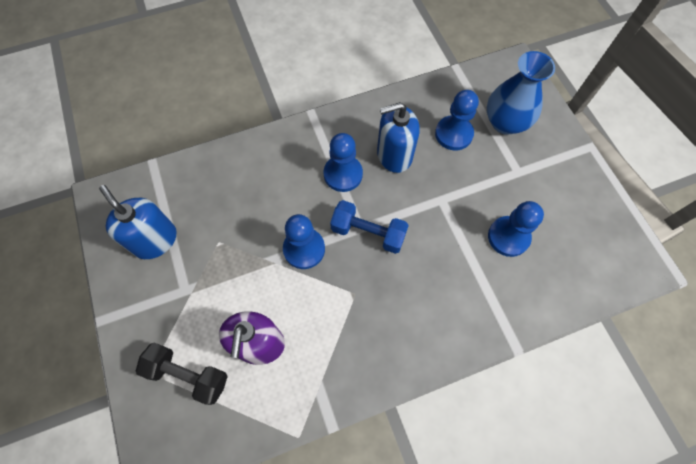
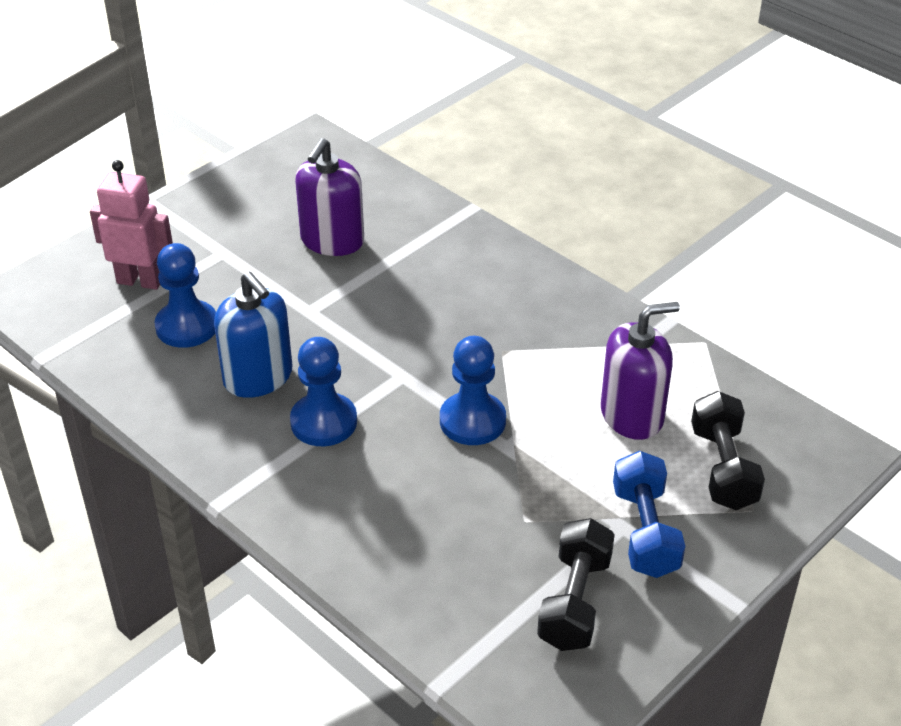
camera: 115 degrees left, 25 degrees down
blue soap dispenser [99,185,177,259] -> black dumbbell [537,518,615,651]
blue dumbbell [330,200,409,254] -> blue dumbbell moved to [613,451,685,578]
blue vase [487,51,555,135] -> pink robot [90,160,173,290]
blue pawn [488,201,544,257] -> purple soap dispenser [295,138,364,256]

